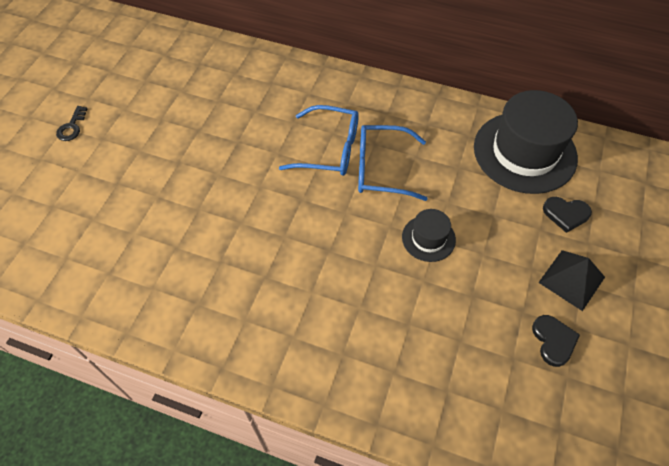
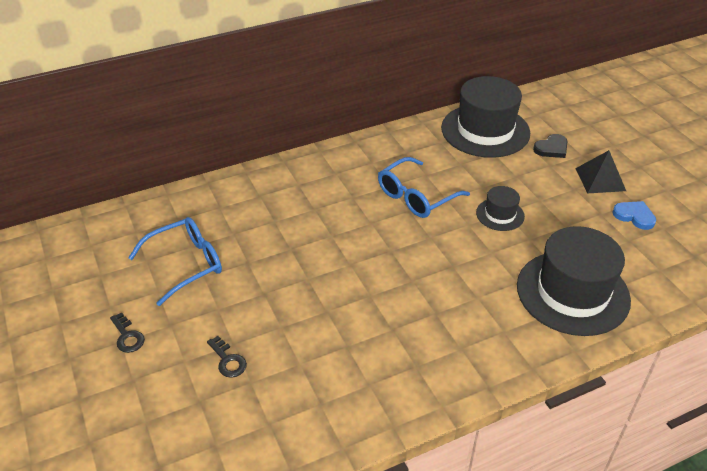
camera: 45 degrees left, 15 degrees down
blue glasses [279,105,359,176] -> blue glasses moved to [128,217,222,306]
black heart [532,315,580,367] -> blue heart [612,201,656,230]
none -> black key [207,336,247,378]
none -> black hat [517,226,631,336]

